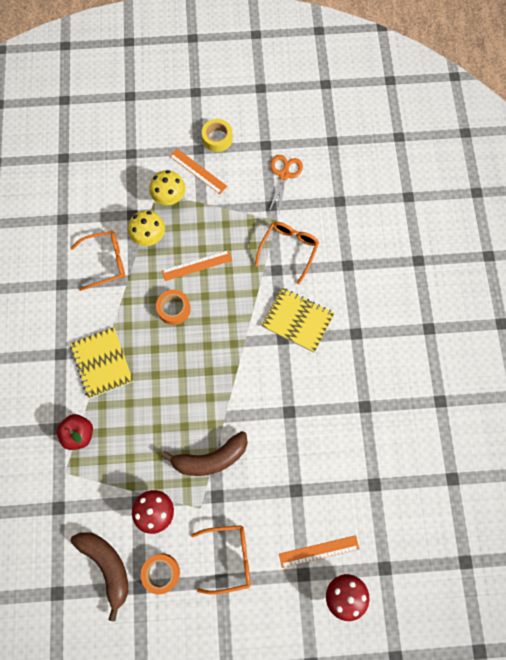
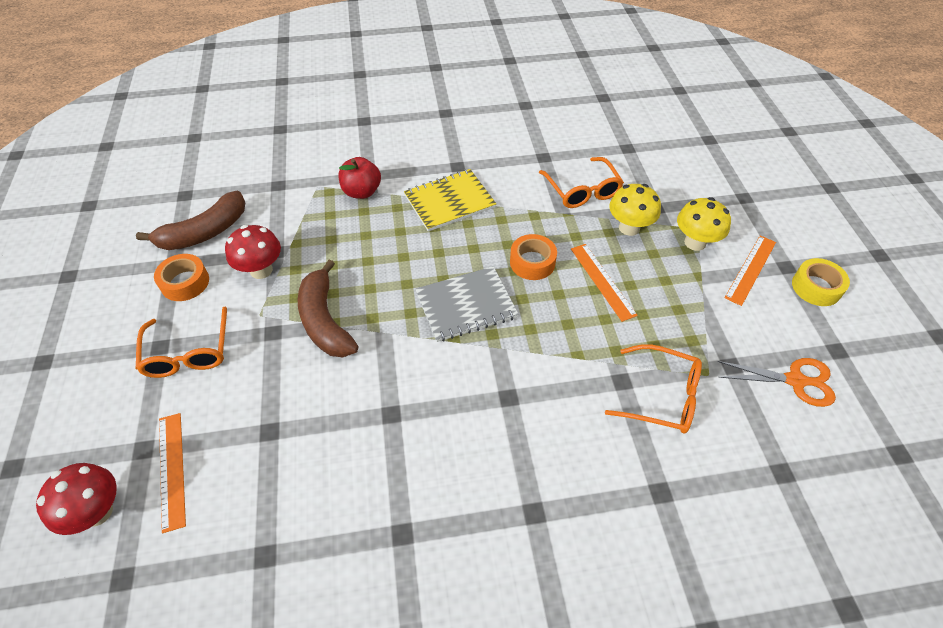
camera: 85 degrees right, 20 degrees down
yellow notebook [261,288,334,352] -> none
none -> grey notebook [415,266,518,342]

